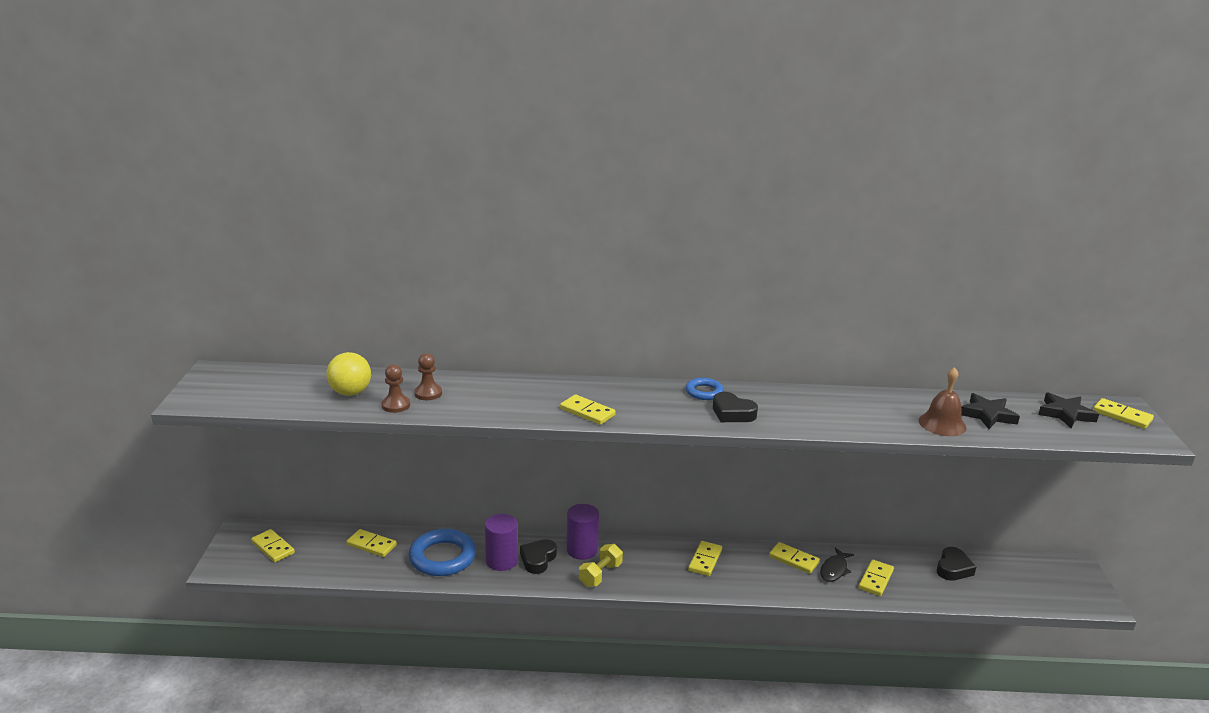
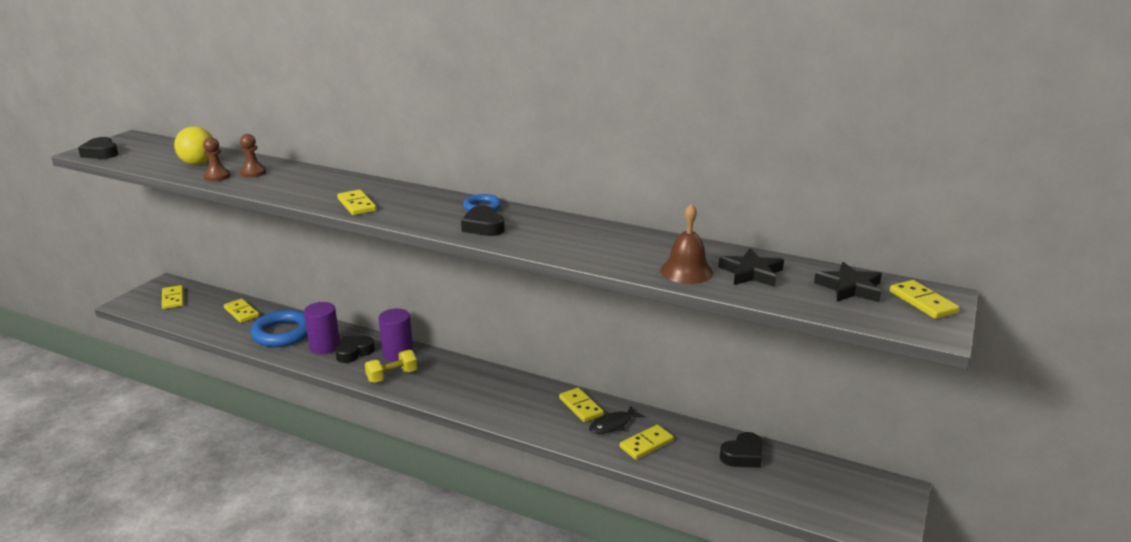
camera: 25 degrees right, 0 degrees up
yellow domino [688,541,722,576] -> none
none -> black heart [78,137,118,159]

